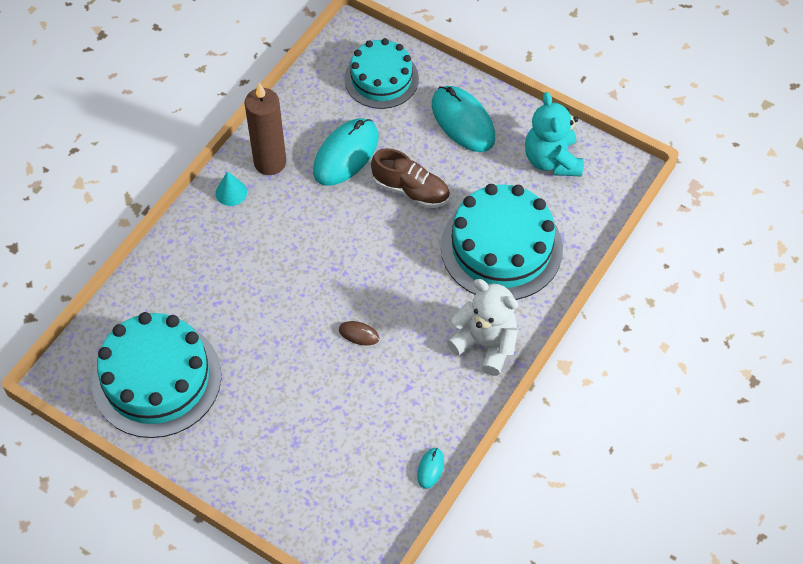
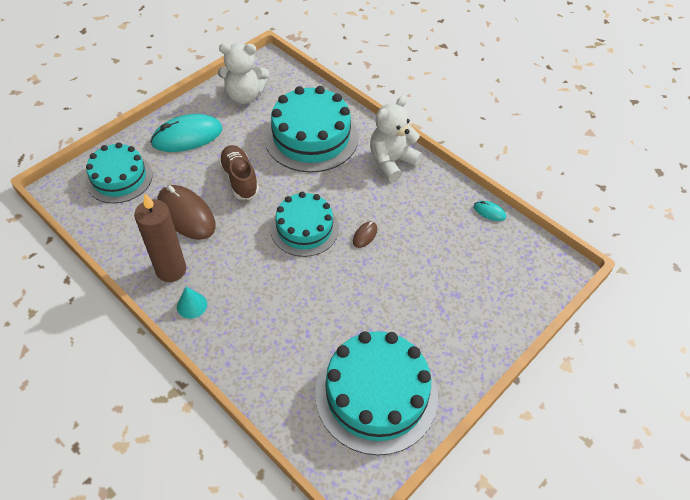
camera: 80 degrees left, 5 degrees down
turquoise mouse [313,118,379,186] -> brown mouse [158,185,216,240]
brown shoe [371,148,450,208] -> brown shoe turned 60 degrees counterclockwise [218,145,259,200]
turquoise teddy bear [525,92,583,176] -> white teddy bear [218,43,269,104]
none -> turquoise cake [271,192,339,257]

